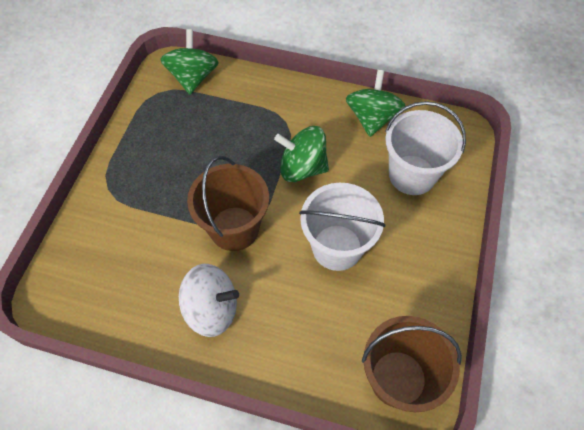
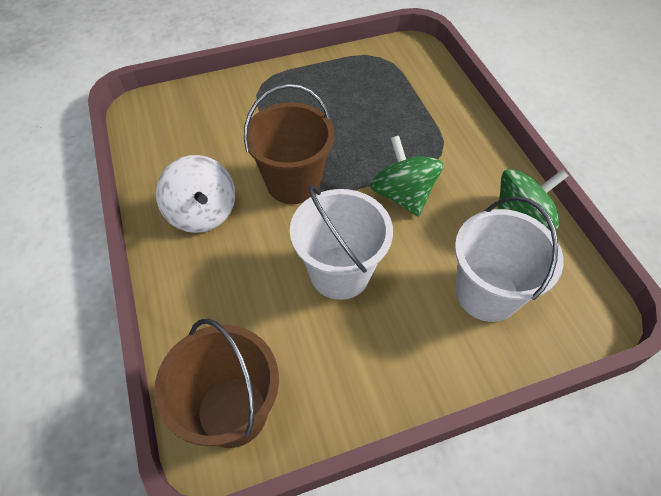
camera: 55 degrees right, 5 degrees down
green spinning top [160,29,219,94] -> none

